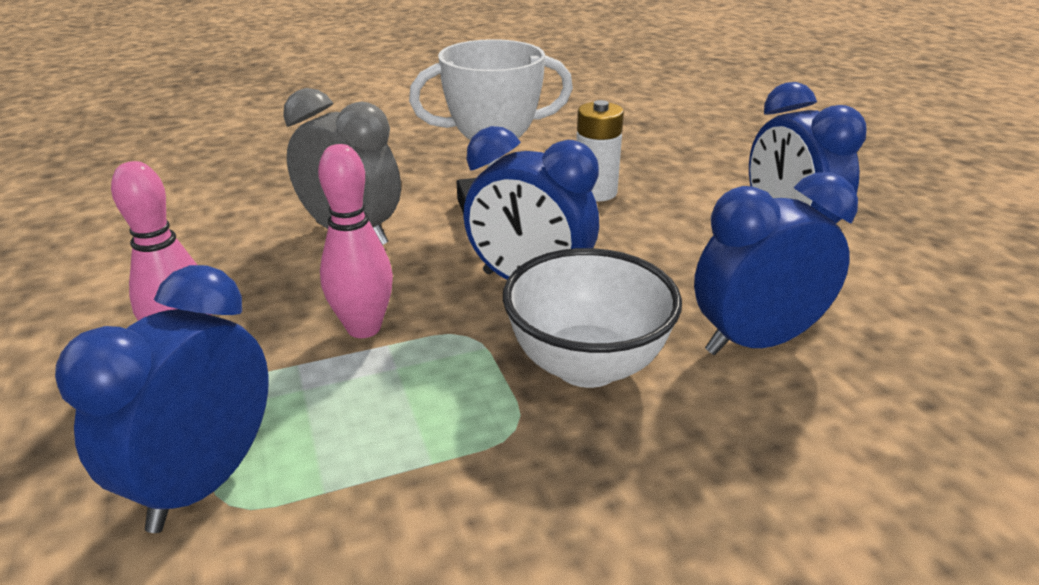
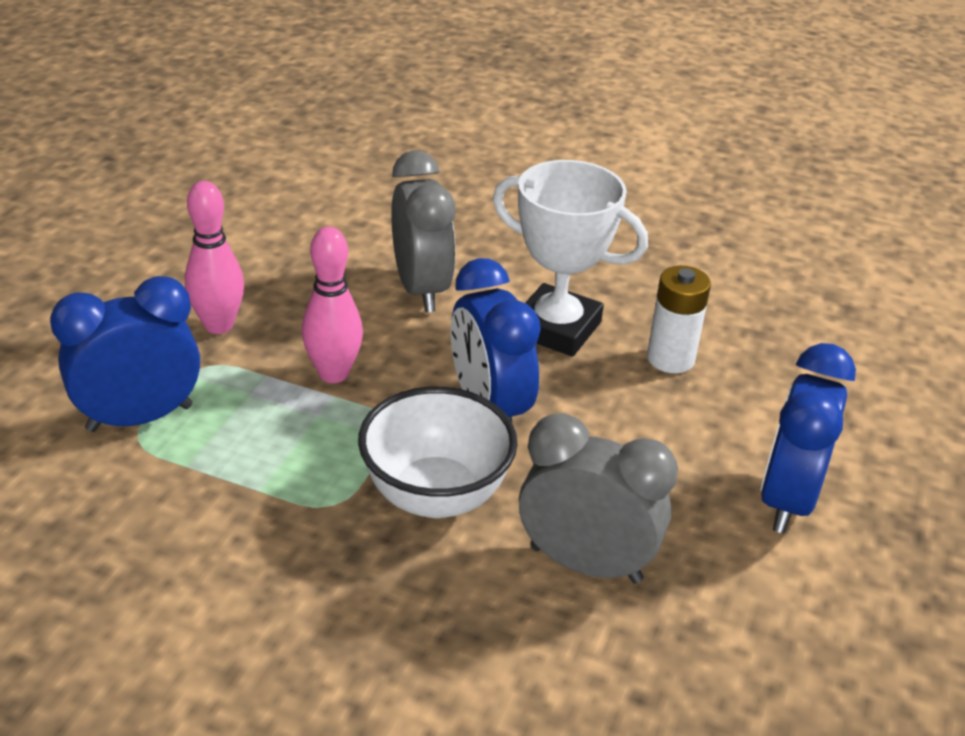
camera: 40 degrees right, 5 degrees up
blue clock [694,172,858,355] -> grey clock [519,413,678,583]

